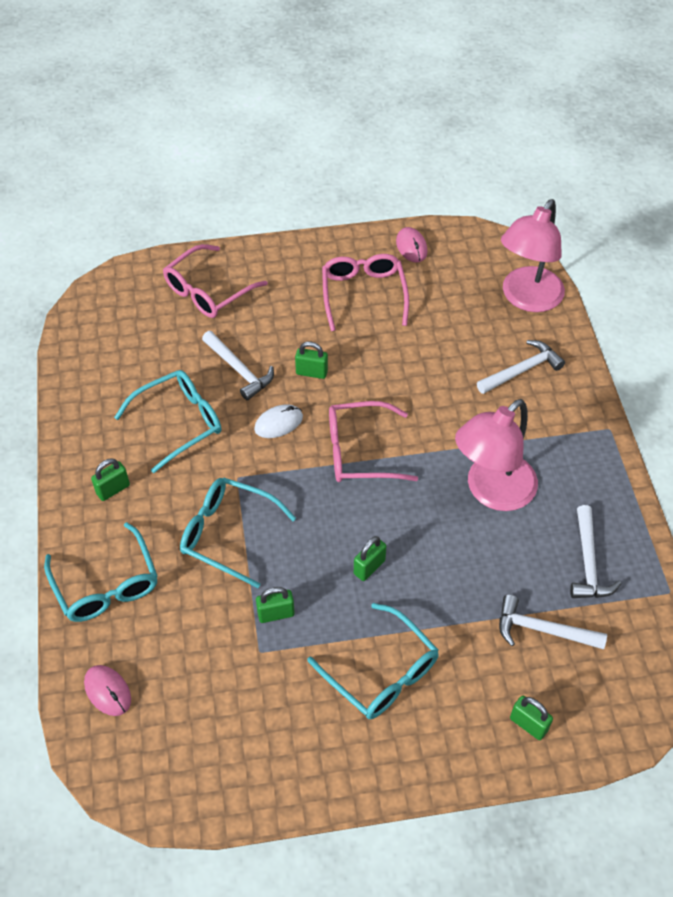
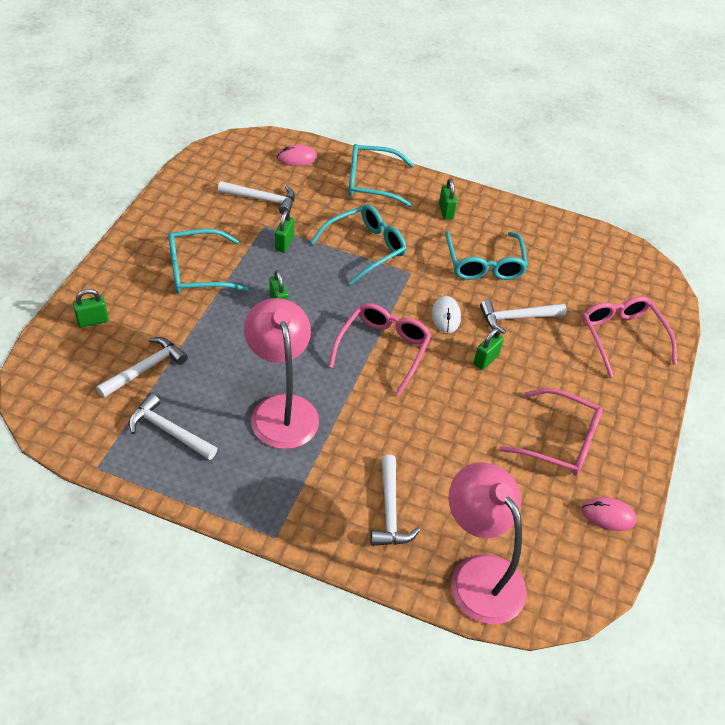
camera: 115 degrees right, 5 degrees down
none -> white hammer [218,181,295,214]

